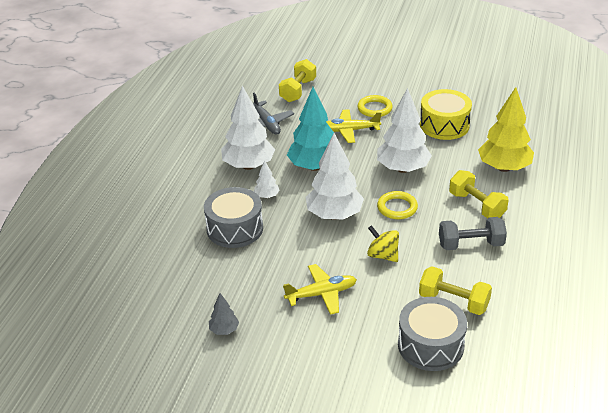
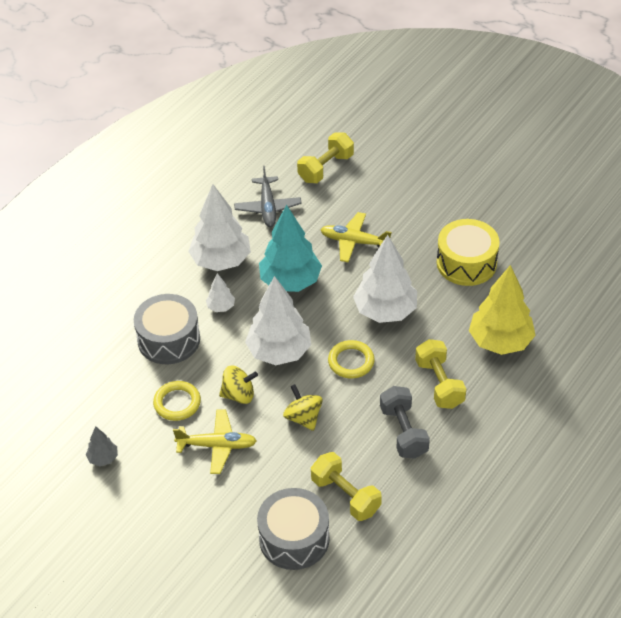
camera: 20 degrees right, 10 degrees up
yellow ring [358,95,393,117] -> yellow ring moved to [153,381,201,421]
grey dumbbell [439,217,507,250] -> grey dumbbell turned 60 degrees clockwise [380,386,430,459]
none -> yellow spinning top [219,366,258,404]

